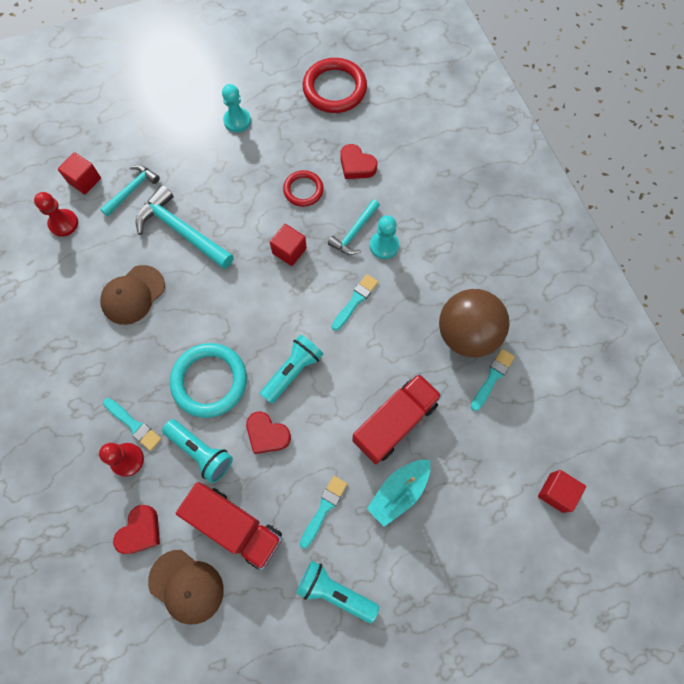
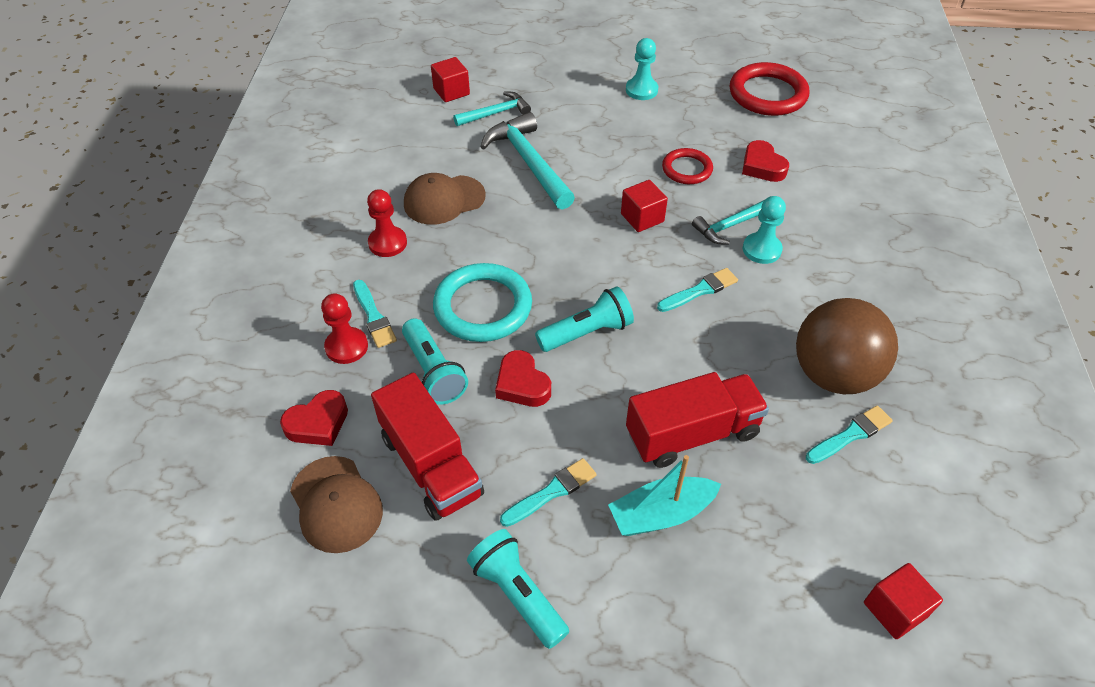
camera: 25 degrees right, 20 degrees down
red pawn [34,192,78,237] -> red pawn moved to [367,189,407,257]

